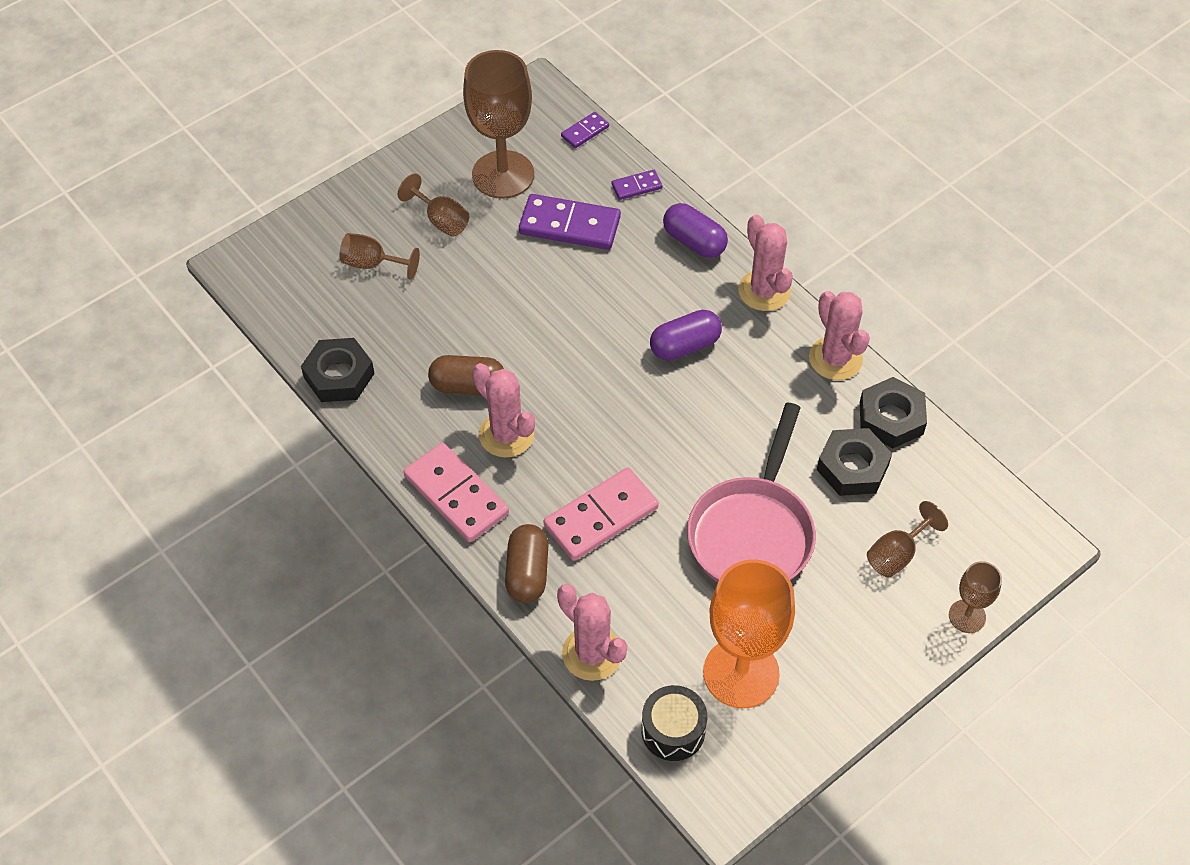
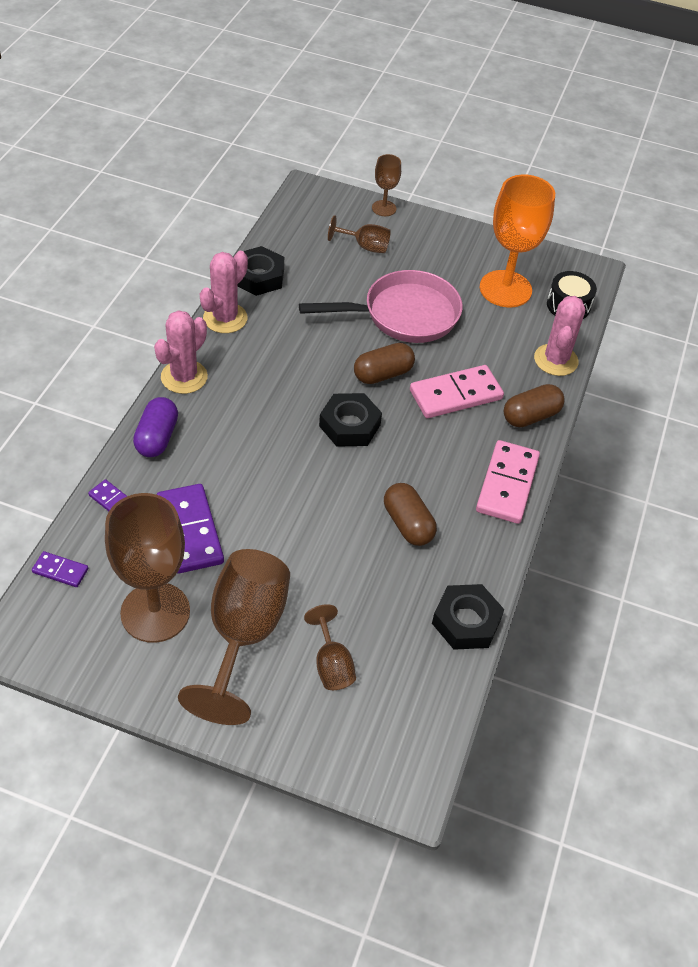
camera: 125 degrees left, 5 degrees down
brown goblet [398,173,470,237] -> brown goblet [178,549,290,725], size x2.02
pink cactus [472,363,535,458] -> none
pink domino [544,467,659,561] -> pink domino turned 45 degrees counterclockwise [410,365,504,418]
purple capsule [650,310,722,361] -> none
black nut [817,428,892,496] -> black nut moved to [319,393,382,447]
none -> brown capsule [354,343,415,384]

